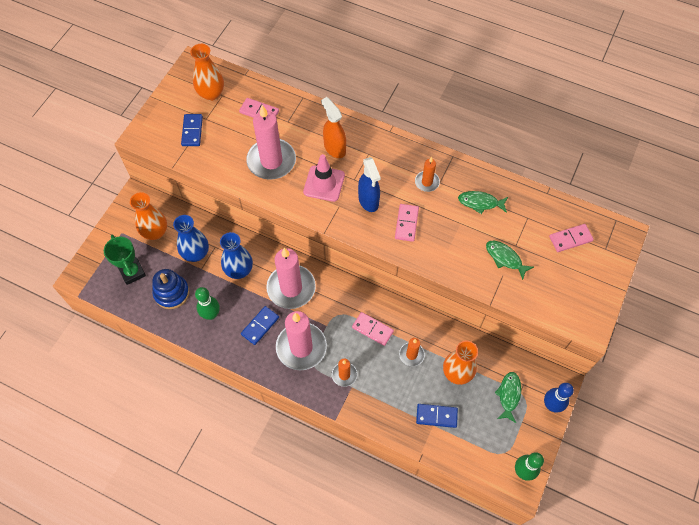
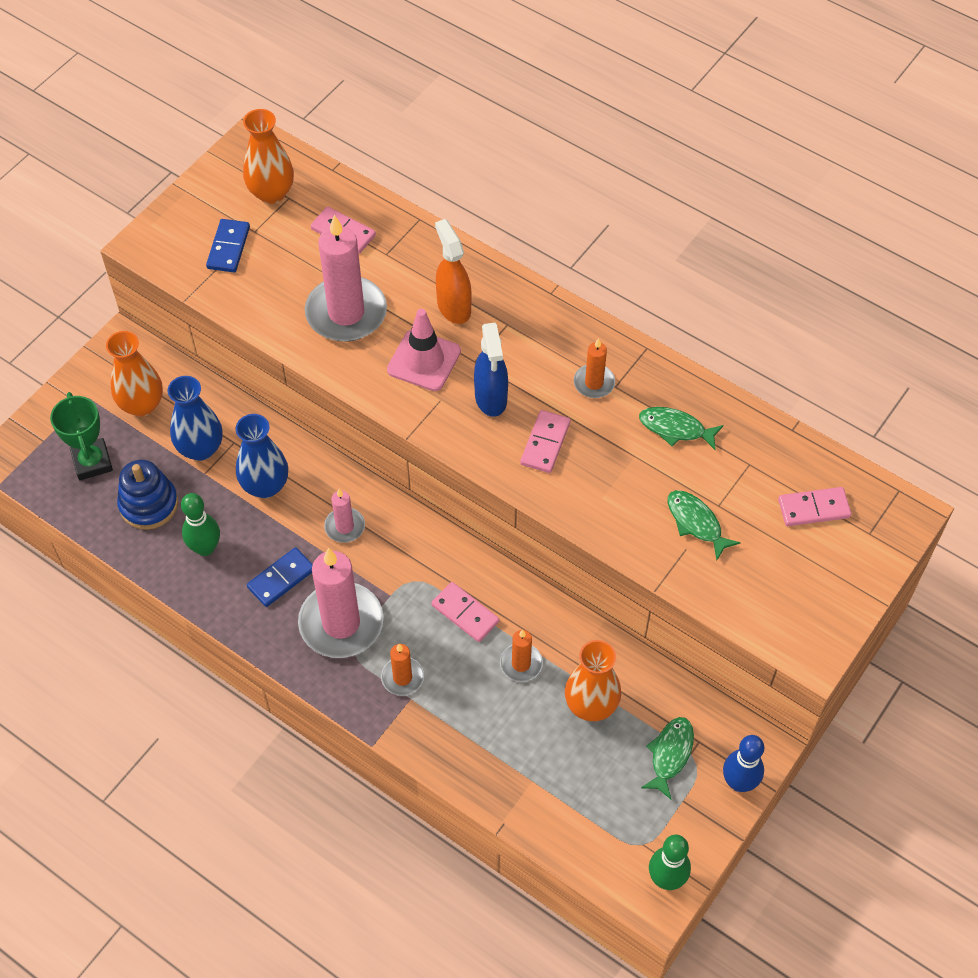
camera: 10 degrees right, 5 degrees down
pink candle [266,248,316,309] -> pink candle [324,489,365,543], size x0.50
blue domino [416,404,458,428] -> none

